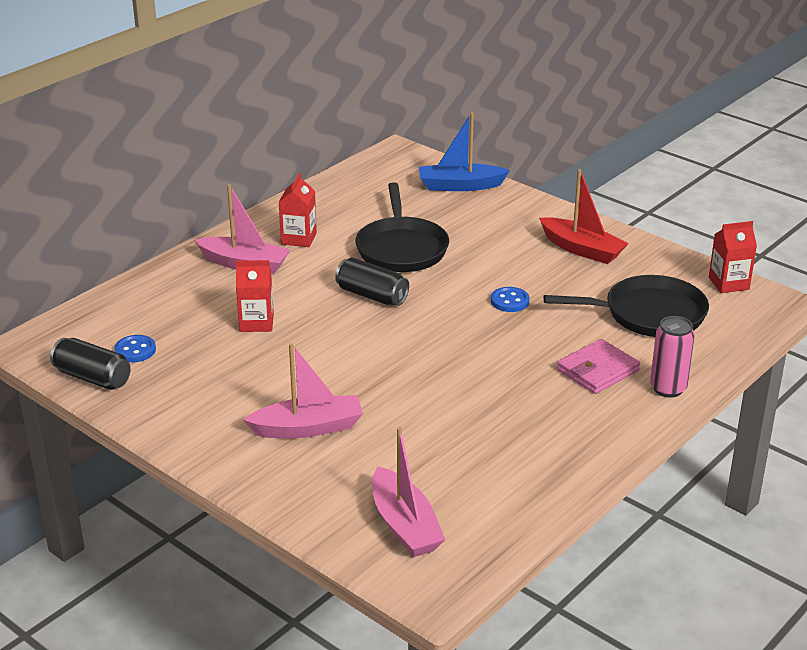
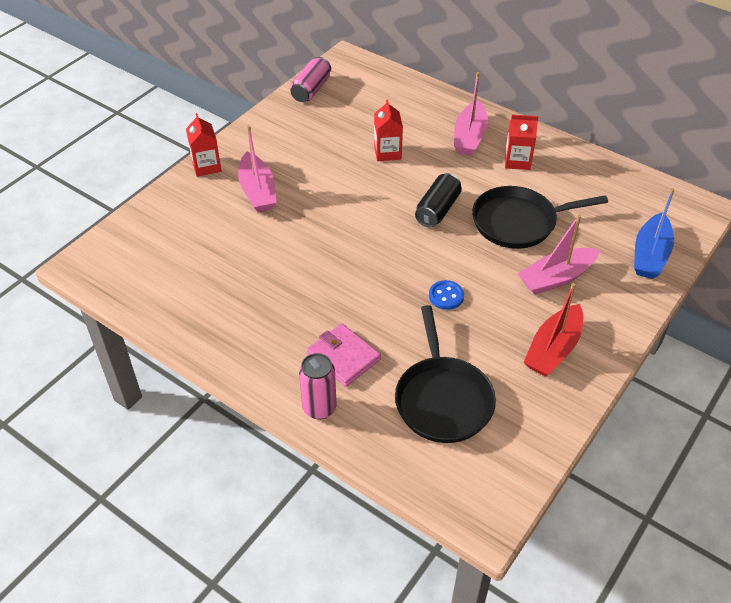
camera: 85 degrees right, 15 degrees up
black can [50,338,131,390] -> pink can [290,57,331,102]
blue button [114,335,156,363] -> none
pink boat [372,427,445,557] -> pink boat moved to [517,214,600,295]
blue boat [419,112,510,191] -> blue boat turned 150 degrees counterclockwise [634,188,675,279]
red carton [709,221,757,293] -> red carton moved to [186,113,221,177]

